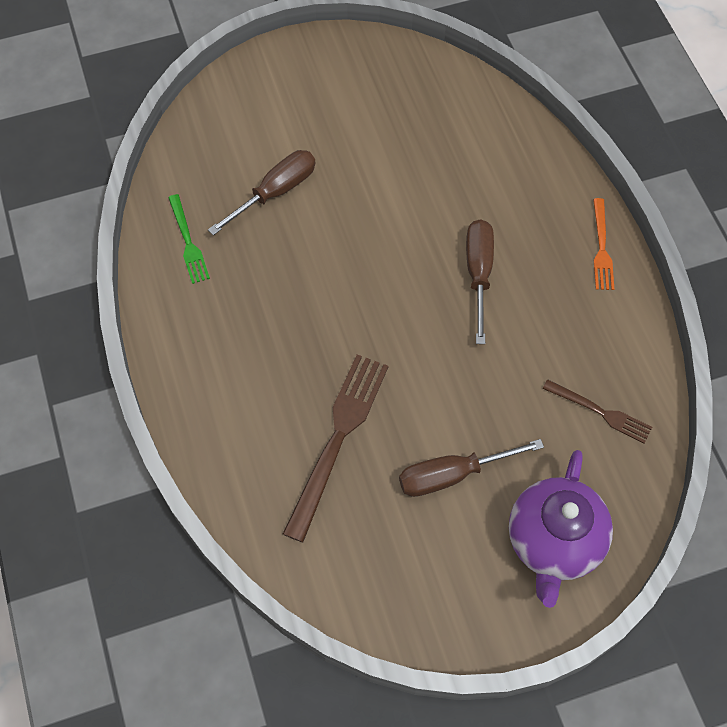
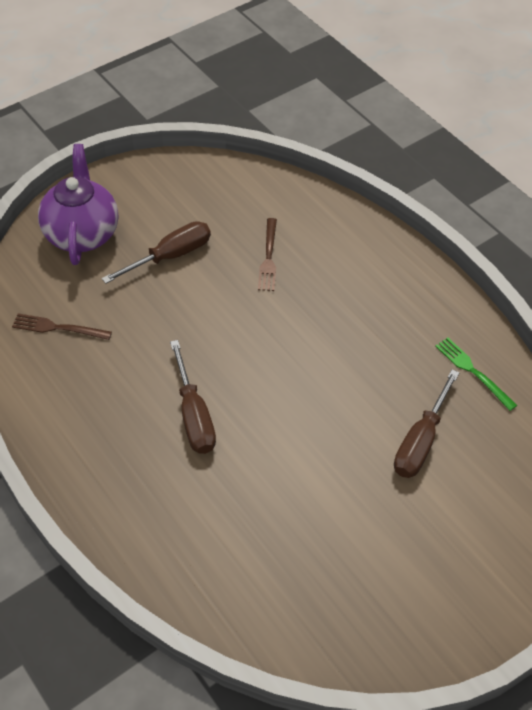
camera: 160 degrees right, 10 degrees down
brown fork [283,354,388,542] -> brown fork [258,218,277,291], size x0.56
orange fork [593,198,614,290] -> none

